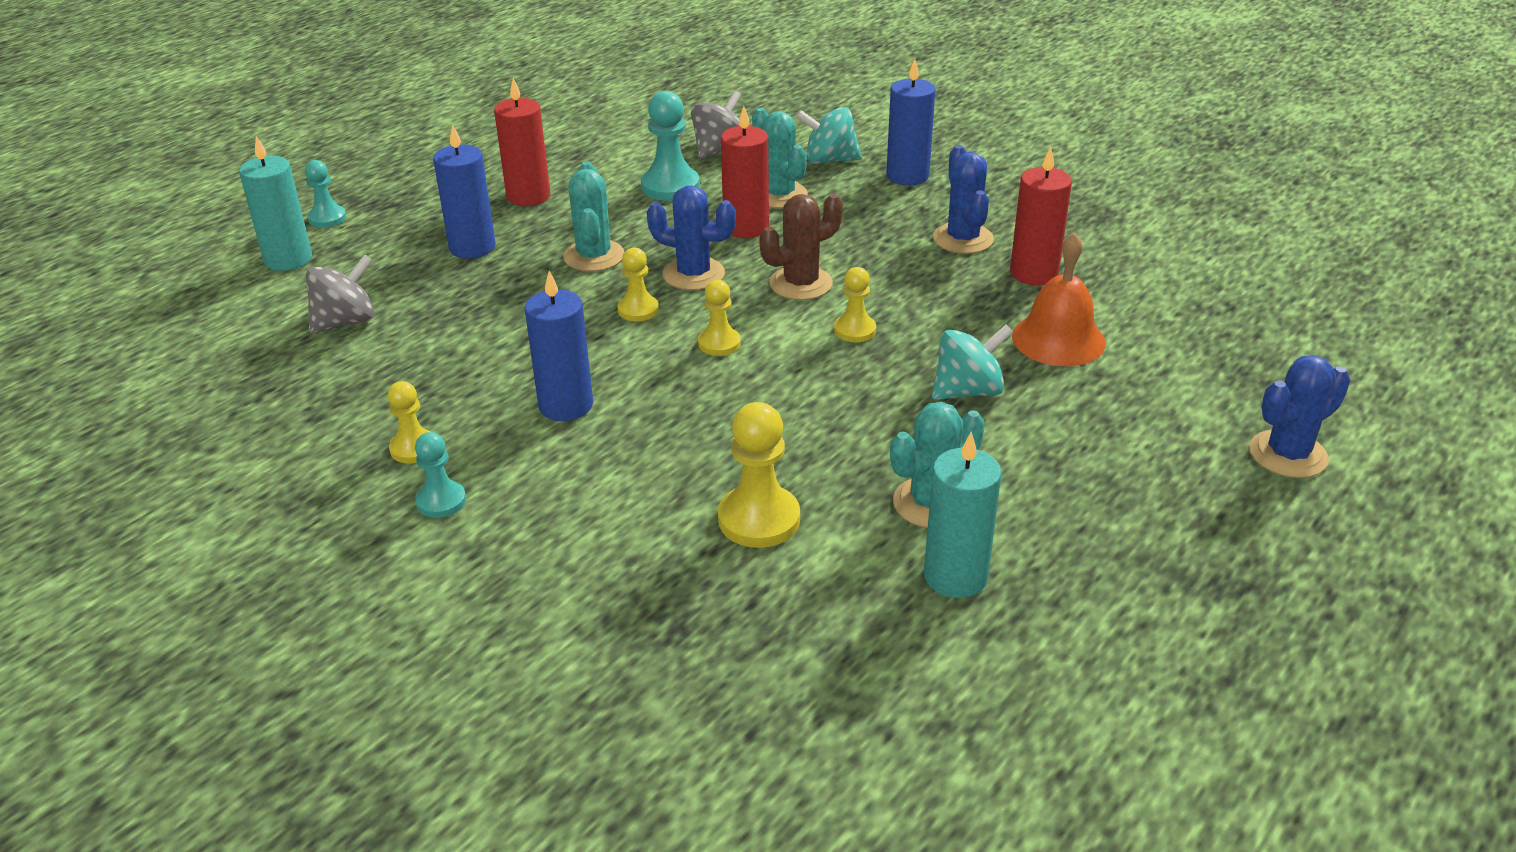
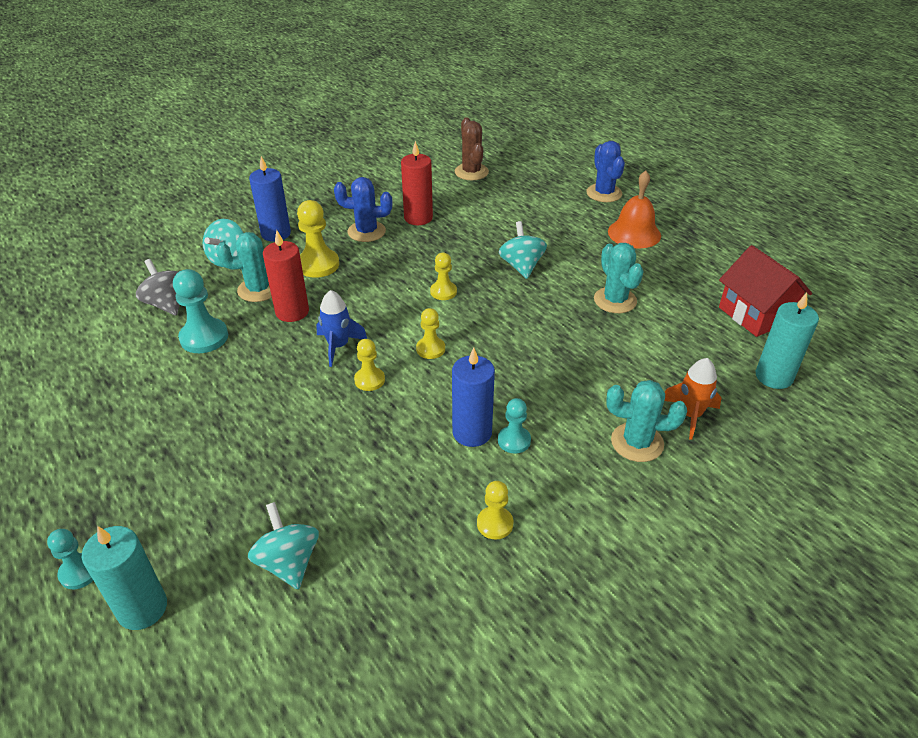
camera: 75 degrees left, 5 degrees up
grey spinning top [306,254,374,334] -> turquoise spinning top [248,502,319,590]
turquoise pawn [415,432,466,518] -> turquoise pawn moved to [498,398,531,454]
blue candle [433,124,496,259] -> none
red candle [494,78,550,206] -> none
turquoise cactus [563,161,624,272] -> turquoise cactus moved to [606,380,687,462]
blue cactus [647,185,736,290] -> blue rocket [316,290,367,367]
yellow pawn [718,402,800,548] -> yellow pawn moved to [297,200,339,278]
brown cactus [760,194,843,300] -> brown cactus moved to [455,117,489,180]
turquoise candle [924,432,1002,598] -> turquoise candle moved to [755,293,819,389]
orange bell [1012,232,1106,366] -> orange bell moved to [608,171,661,248]
none -> orange rocket [664,358,722,440]
none -> red house [719,245,812,337]

